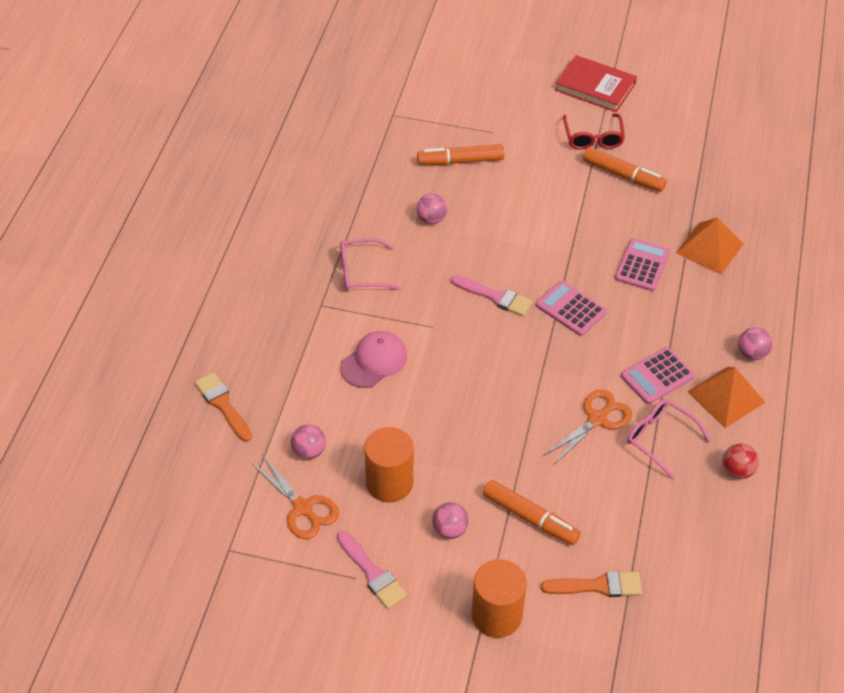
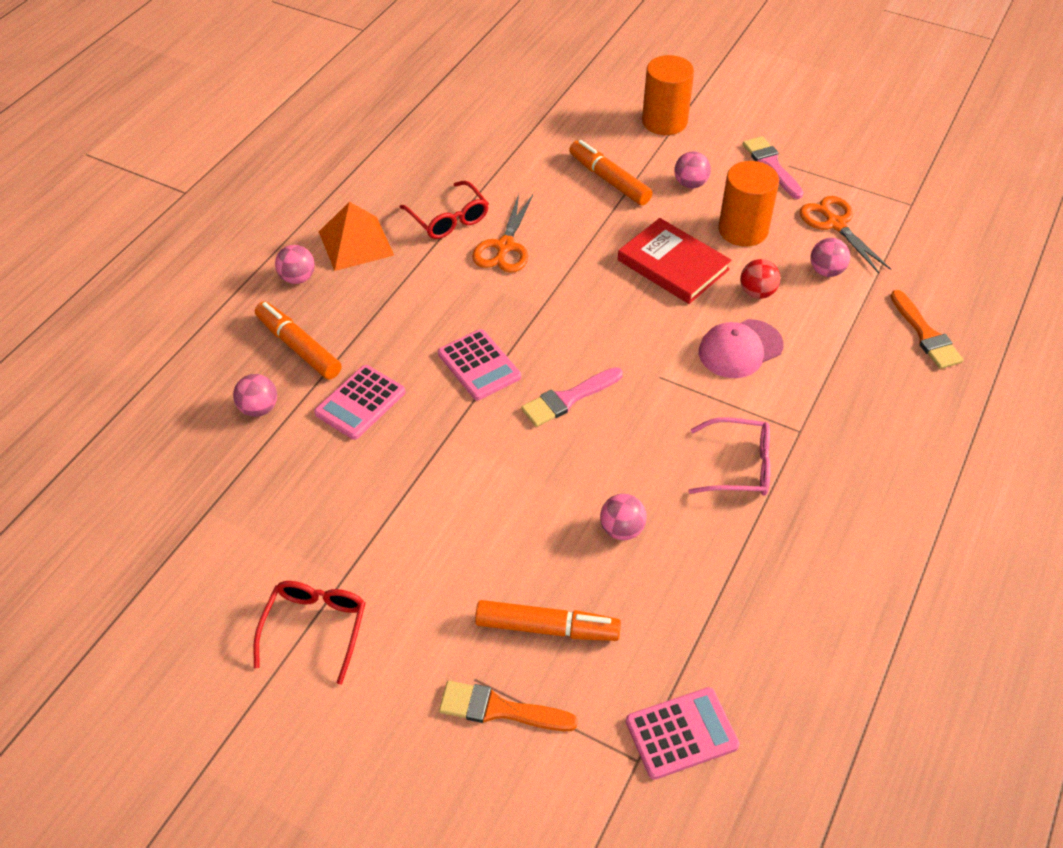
camera: 165 degrees left, 0 degrees up
pink brush [451,275,533,316] -> pink brush turned 75 degrees counterclockwise [521,367,623,427]
orange brush [541,571,642,597] -> orange brush moved to [439,681,578,731]
orange scissors [543,390,632,465] -> orange scissors turned 45 degrees counterclockwise [472,194,533,273]
red book [555,55,637,112] -> red book moved to [618,218,731,304]
orange marker [583,147,667,192] -> orange marker moved to [255,302,342,379]
pink calculator [621,347,695,404] -> pink calculator moved to [626,687,740,780]
pink glasses [627,399,711,479] -> red glasses [399,181,489,239]
orange pyramid [676,217,744,275] -> pink ball [233,374,277,417]
red ball [723,444,759,479] -> red ball moved to [740,259,780,299]

